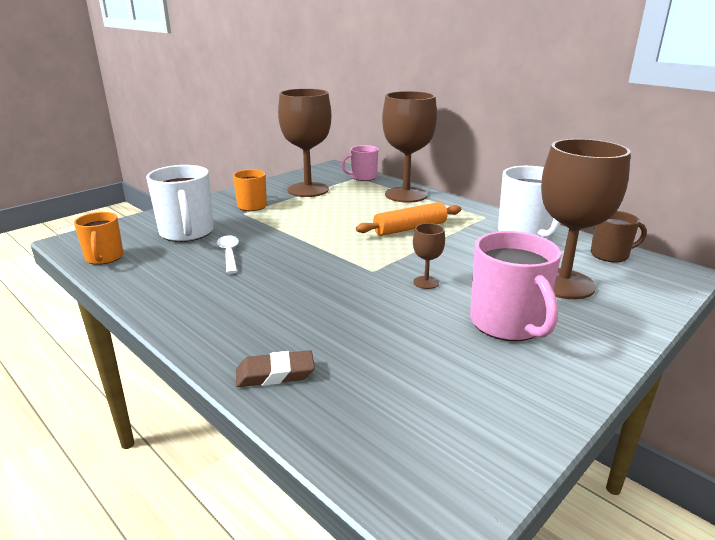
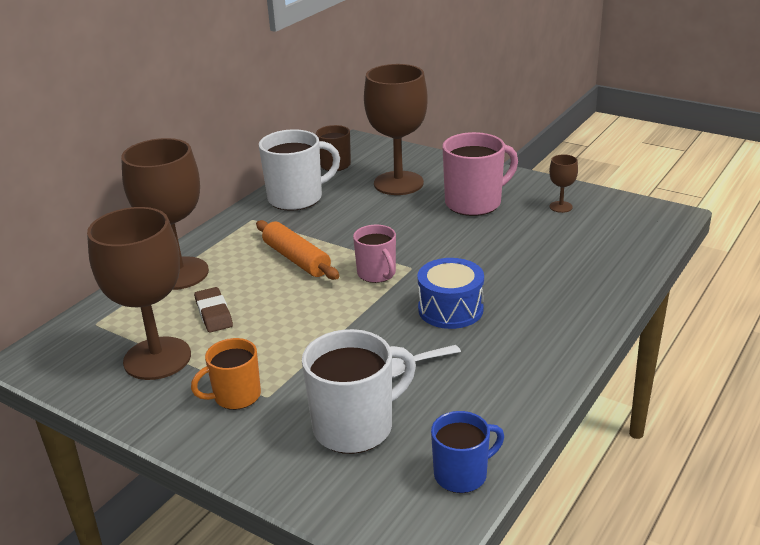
camera: 100 degrees left, 5 degrees up
orange mug [74,212,123,265] -> blue mug [431,411,504,493]
brown eraser [236,350,315,387] -> brown eraser moved to [194,287,233,333]
pink mug [341,145,379,181] -> pink mug moved to [353,225,396,283]
brown goblet [413,223,445,289] -> brown goblet moved to [549,154,578,213]
none -> blue drum [418,258,484,329]

